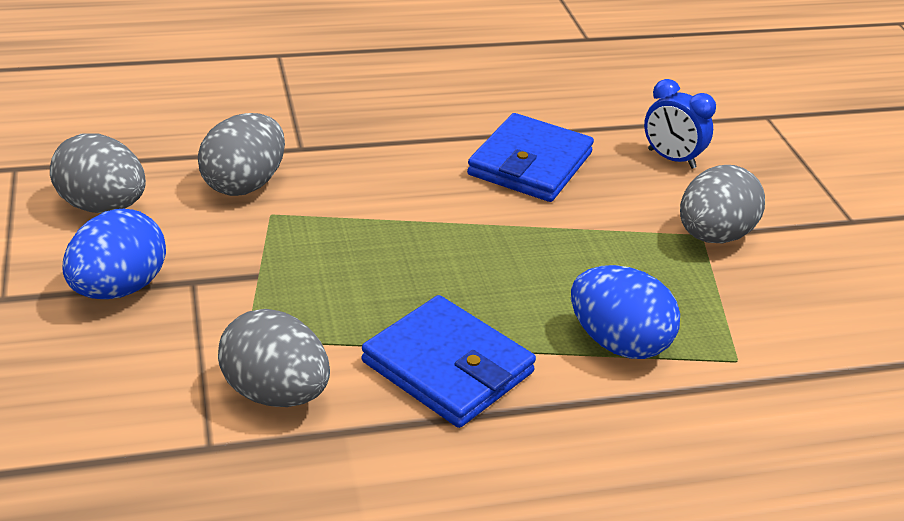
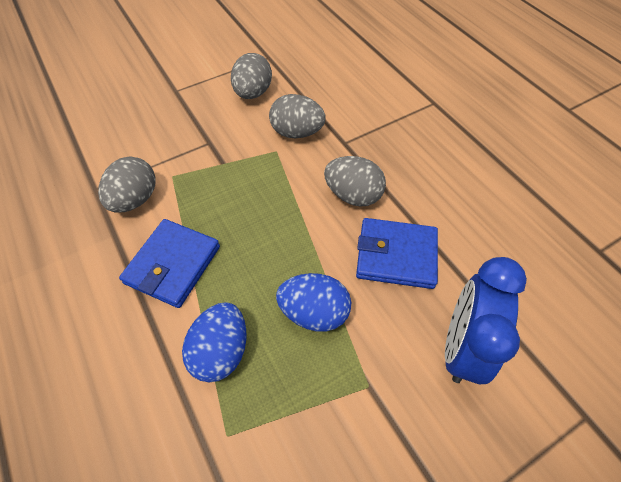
camera: 75 degrees right, 20 degrees up
blue egg [63,209,166,299] -> blue egg moved to [276,273,351,332]
blue clock [644,79,716,169] -> blue clock [445,257,527,384], size x1.74
grey egg [680,165,765,243] -> grey egg moved to [324,156,386,207]

